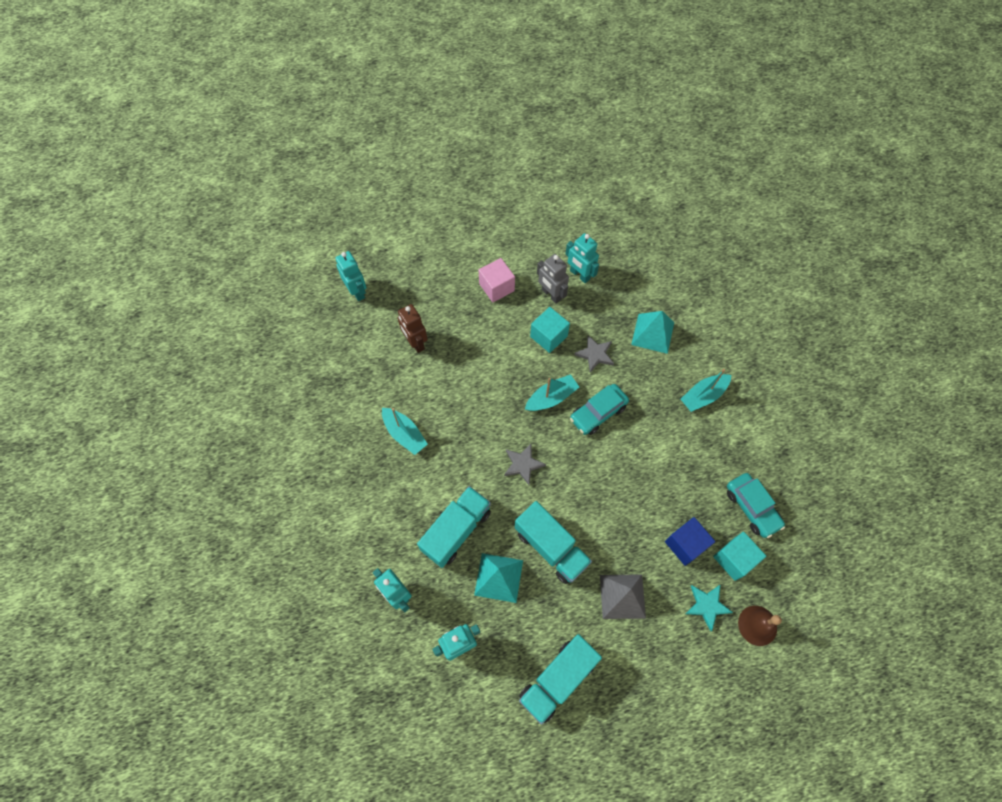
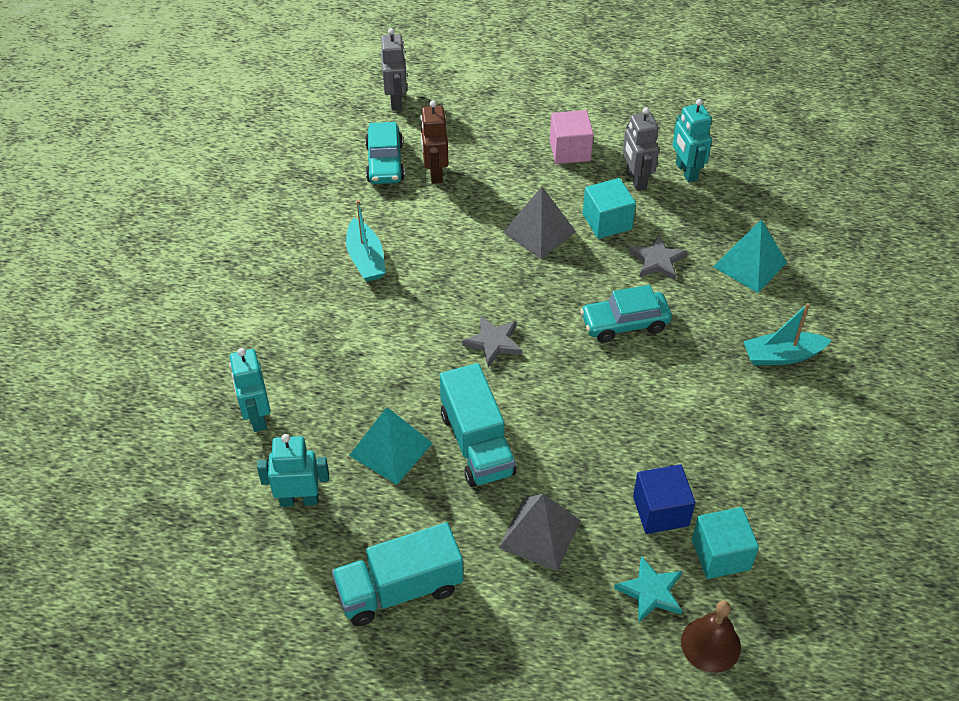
camera: 25 degrees right, 15 degrees down
turquoise robot [335,251,367,301] -> grey robot [381,28,407,111]
turquoise truck [417,486,491,568] -> none
turquoise boat [525,374,579,411] -> none
turquoise car [727,473,785,538] -> turquoise car moved to [365,122,405,184]
none -> grey pyramid [503,187,576,259]

